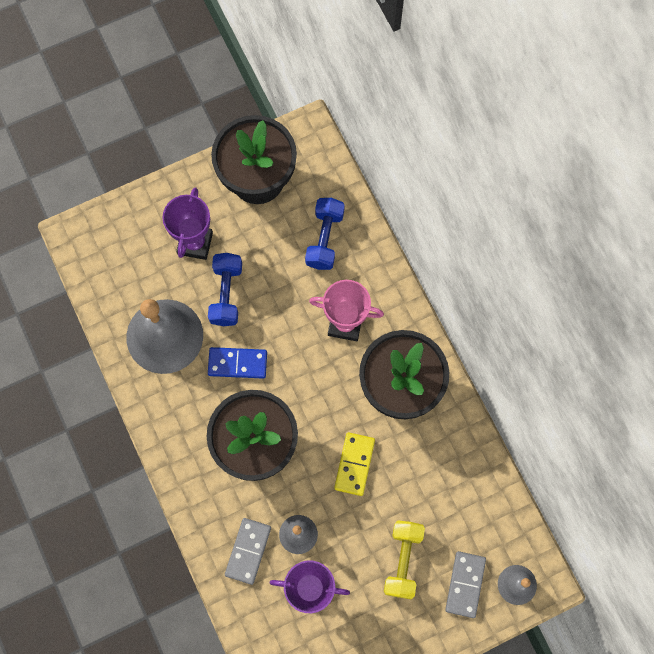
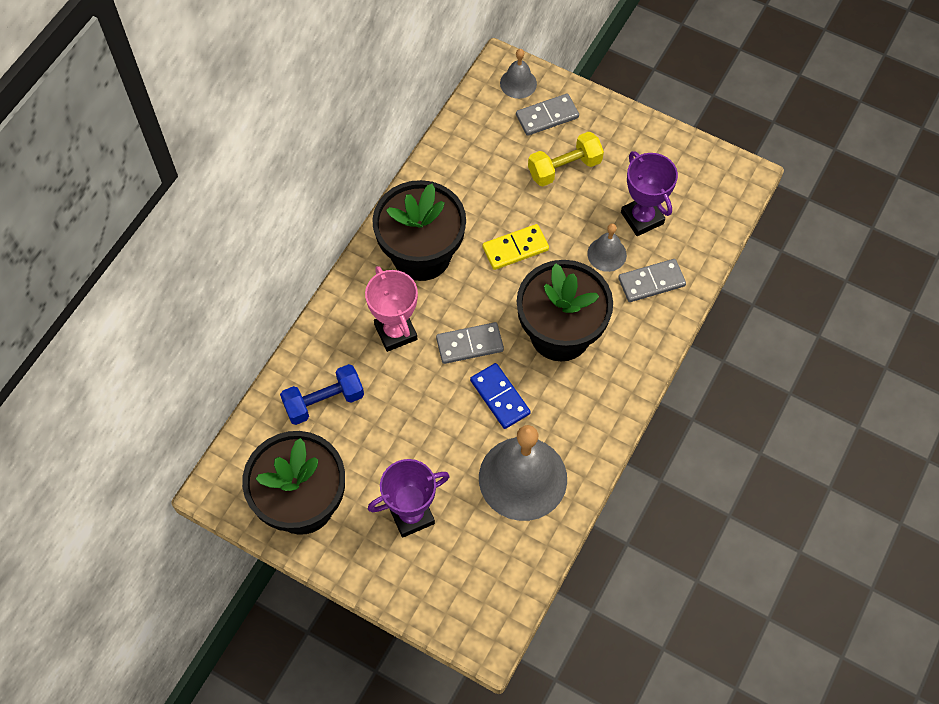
camera: 125 degrees left, 10 degrees down
blue dumbbell [208,253,242,326] -> none
none -> grey domino [436,322,504,364]

